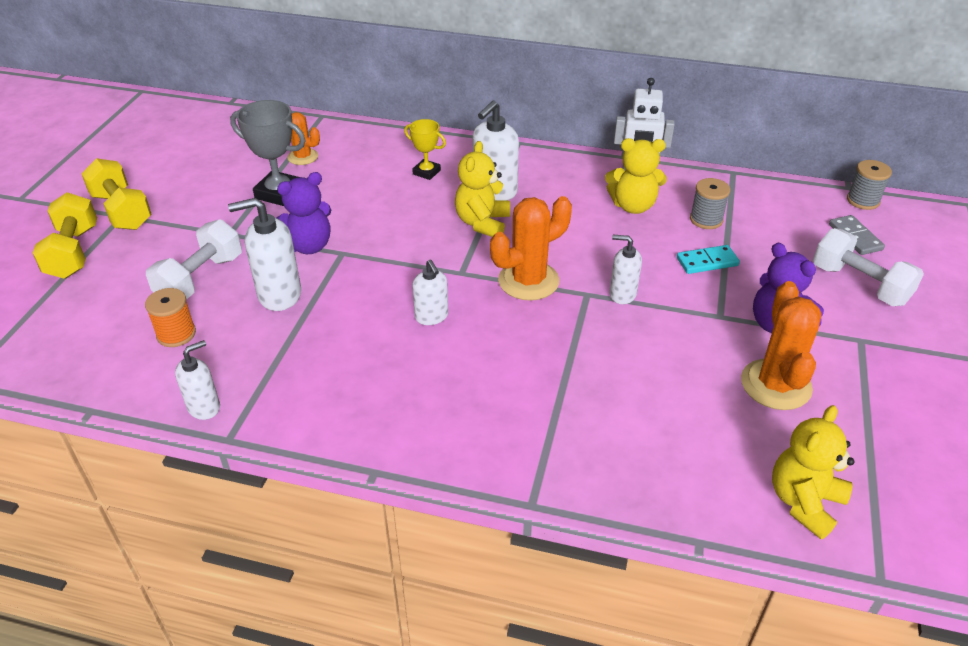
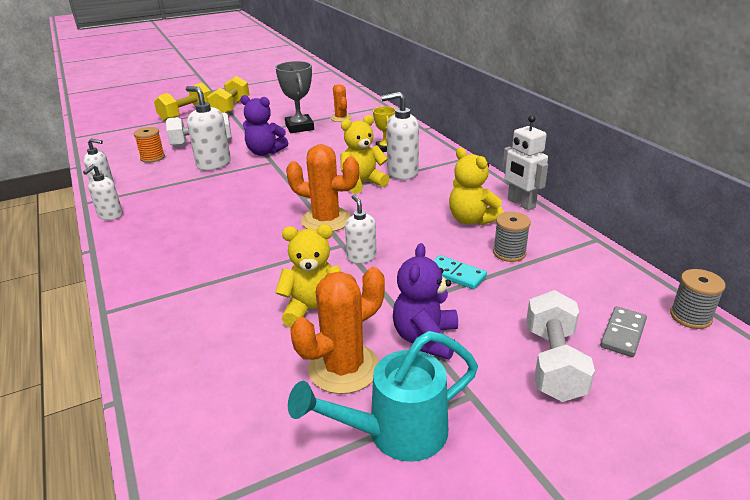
camera: 50 degrees right, 10 degrees down
white soap dispenser [412,260,449,325] -> white soap dispenser moved to [83,164,123,220]
yellow teddy bear [772,405,855,539] -> yellow teddy bear moved to [275,225,341,328]
none -> turquoise watering can [288,331,478,462]

